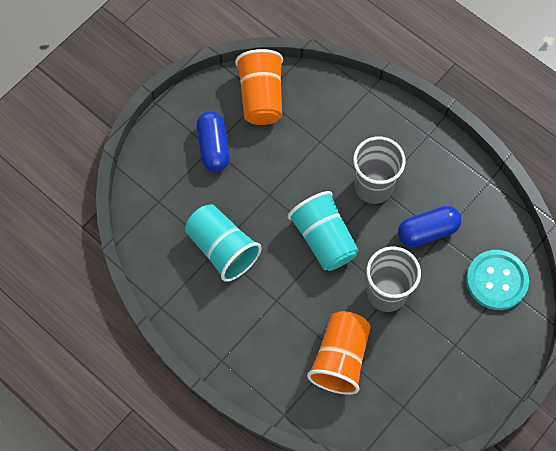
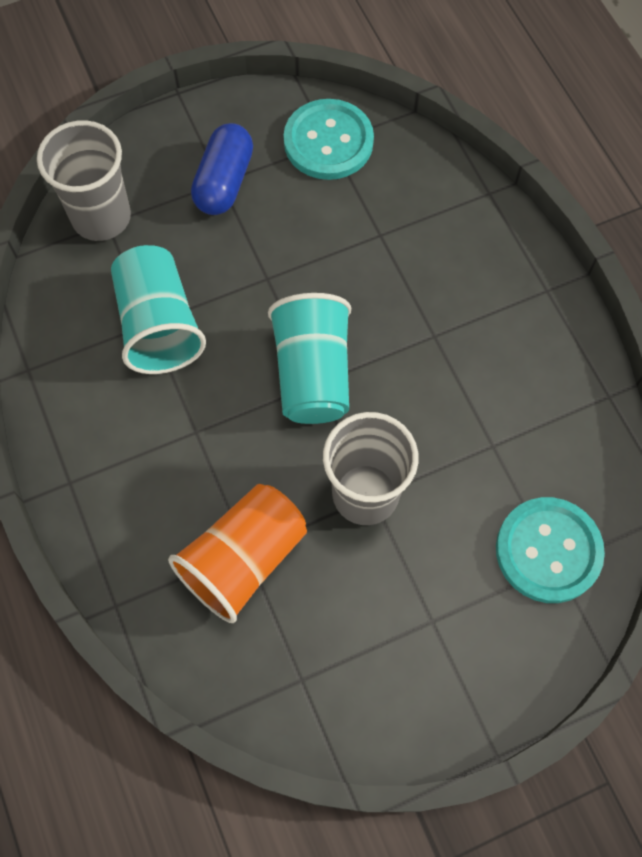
camera: 25 degrees right, 0 degrees up
orange cup [235,49,283,125] -> turquoise button [284,99,374,180]
grey cup [353,136,406,204] -> grey cup moved to [37,120,131,241]
blue capsule [398,206,461,247] -> none

